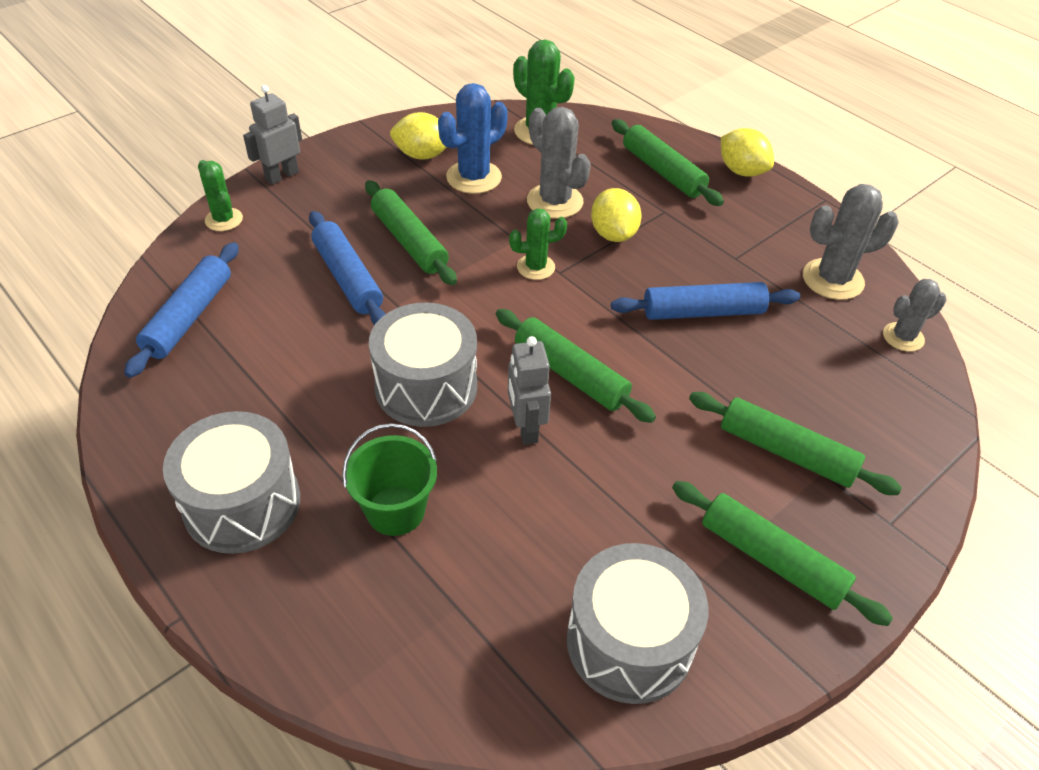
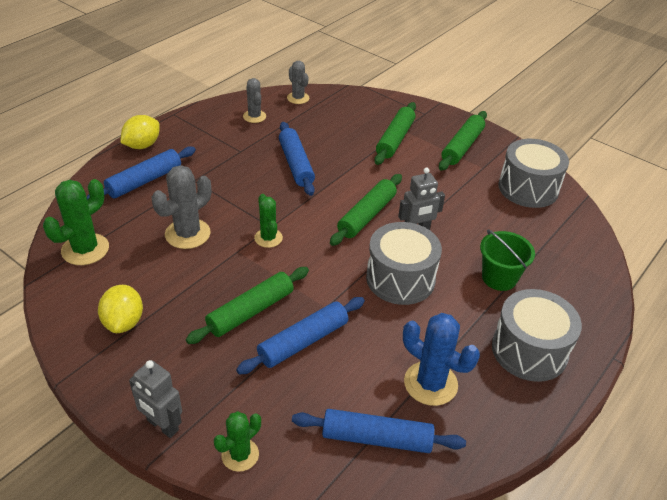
camera: 100 degrees left, 5 degrees down
blue cactus [438,83,508,194] -> blue cactus moved to [403,313,480,406]
yellow lemon [591,188,642,242] -> none
green rolling pin [612,119,724,206] -> blue rolling pin [87,146,196,200]
grey cactus [803,184,899,300] -> grey cactus [243,78,266,123], size x0.63

